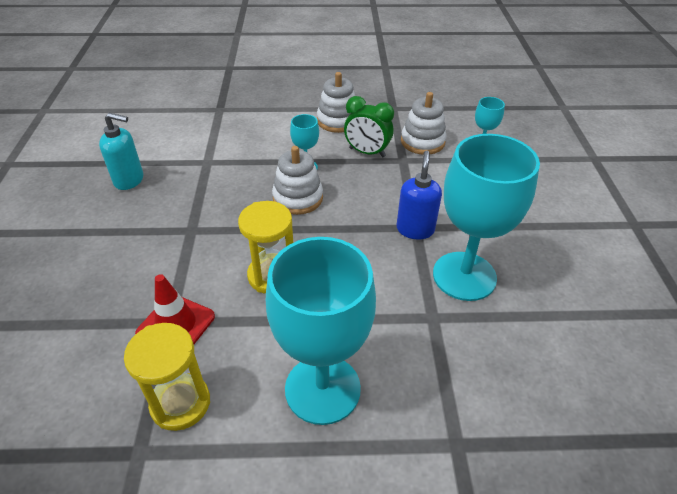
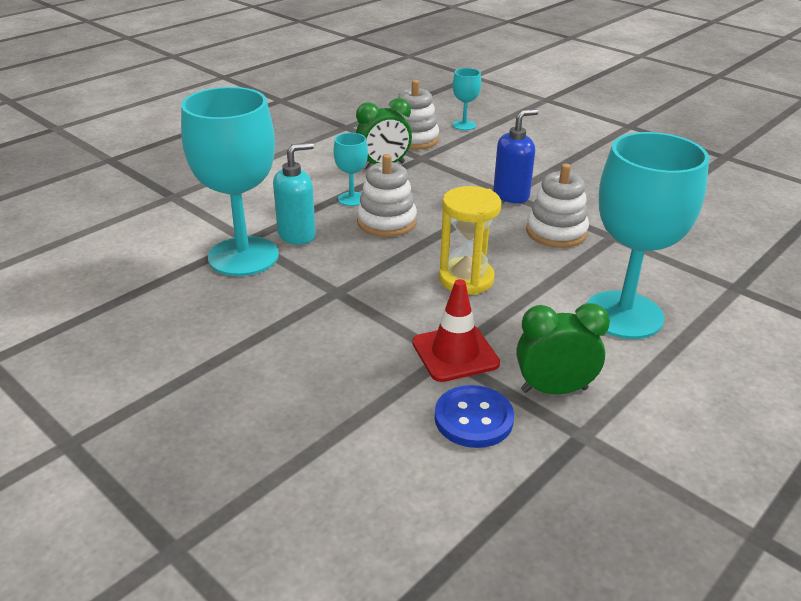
camera: 45 degrees left, 10 degrees down
turquoise soap dispenser [99,113,143,190] -> turquoise soap dispenser moved to [273,142,316,245]
yellow hourglass [124,323,210,431] -> green clock [516,303,610,394]
white stacking toy [317,72,355,133] -> white stacking toy moved to [526,164,589,248]
blue soap dispenser [397,151,442,240] -> blue soap dispenser turned 90 degrees clockwise [493,109,538,203]
turquoise goblet [433,134,540,301] -> turquoise goblet moved to [181,87,279,276]
none -> blue button [434,385,514,448]

